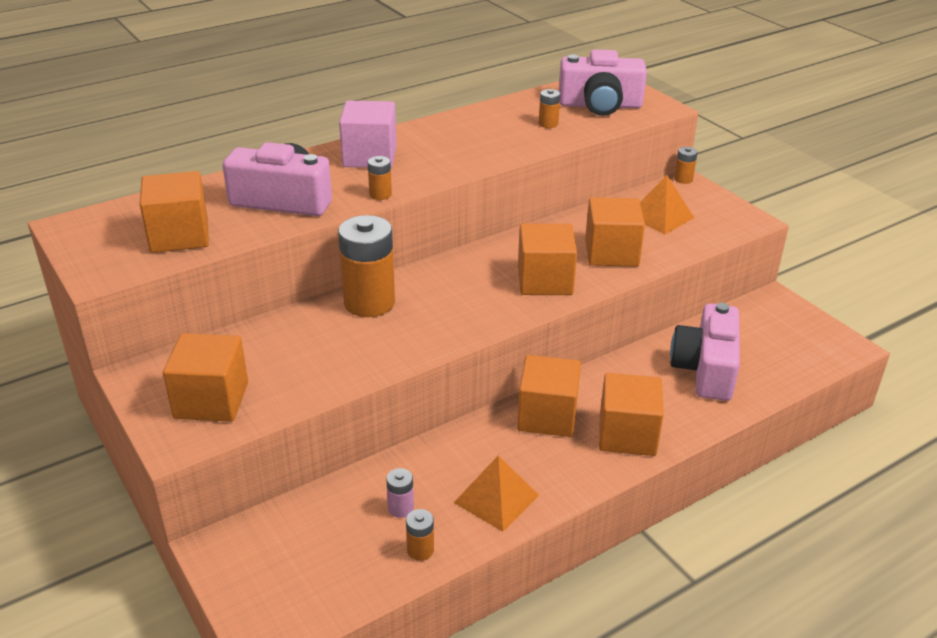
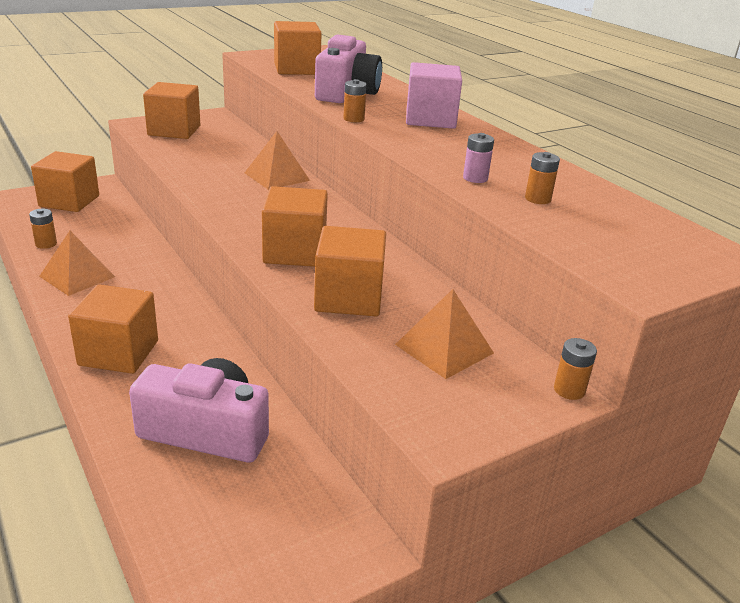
camera: 90 degrees right, 5 degrees down
orange battery [338,215,395,317] -> orange pyramid [245,131,310,190]
pink battery [386,468,414,518] -> pink battery moved to [463,133,494,183]
orange cube [517,355,581,437] -> orange cube moved to [31,151,99,212]
pink camera [559,50,647,116] -> none

